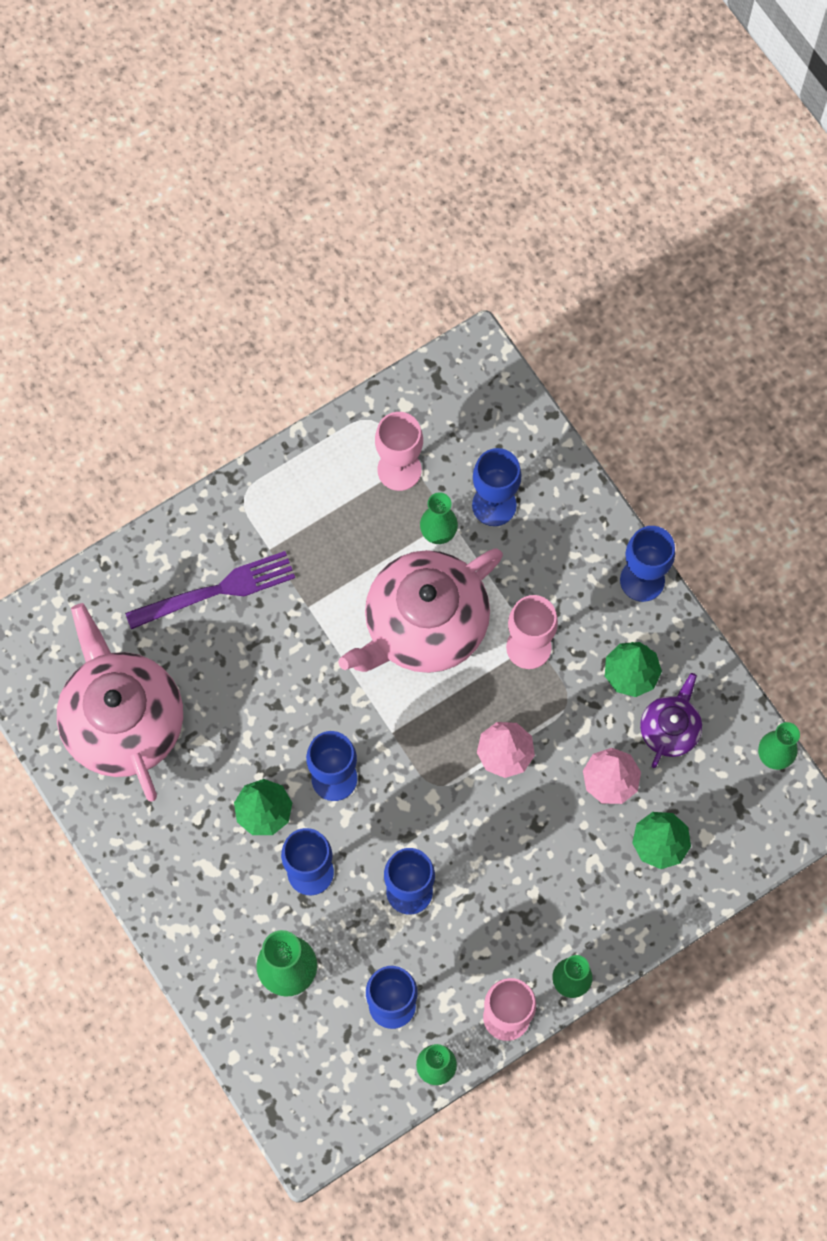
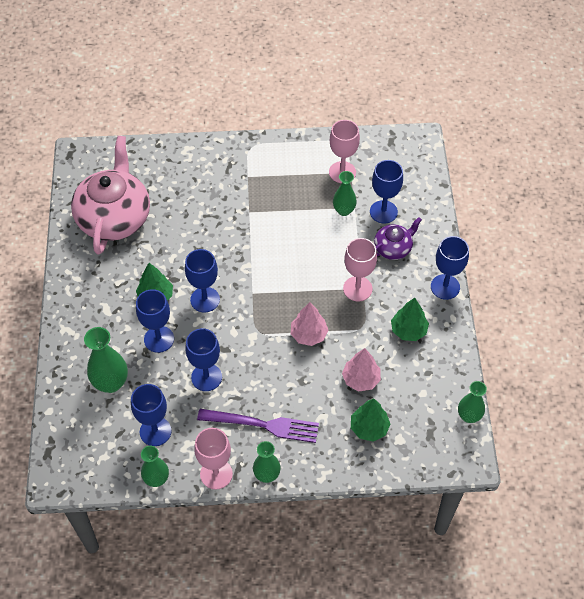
camera: 30 degrees right, 15 degrees down
purple fork [125,551,295,629] -> purple fork moved to [197,409,319,443]
pink teapot [338,548,503,673] -> none
purple teapot [640,673,702,768] -> purple teapot moved to [374,217,422,260]

